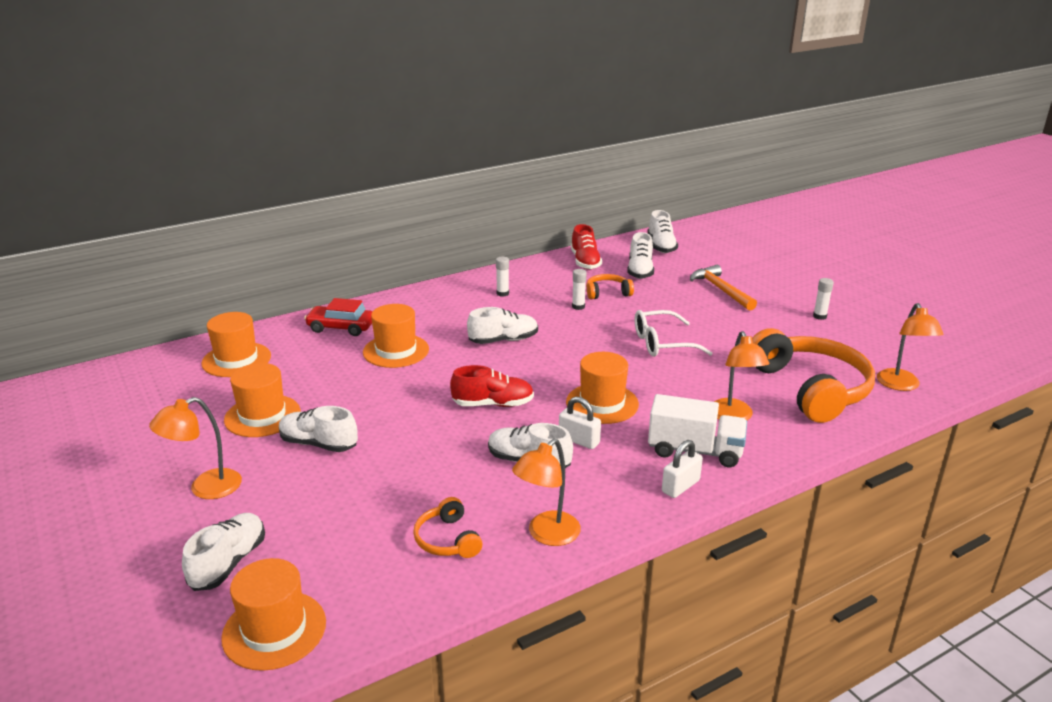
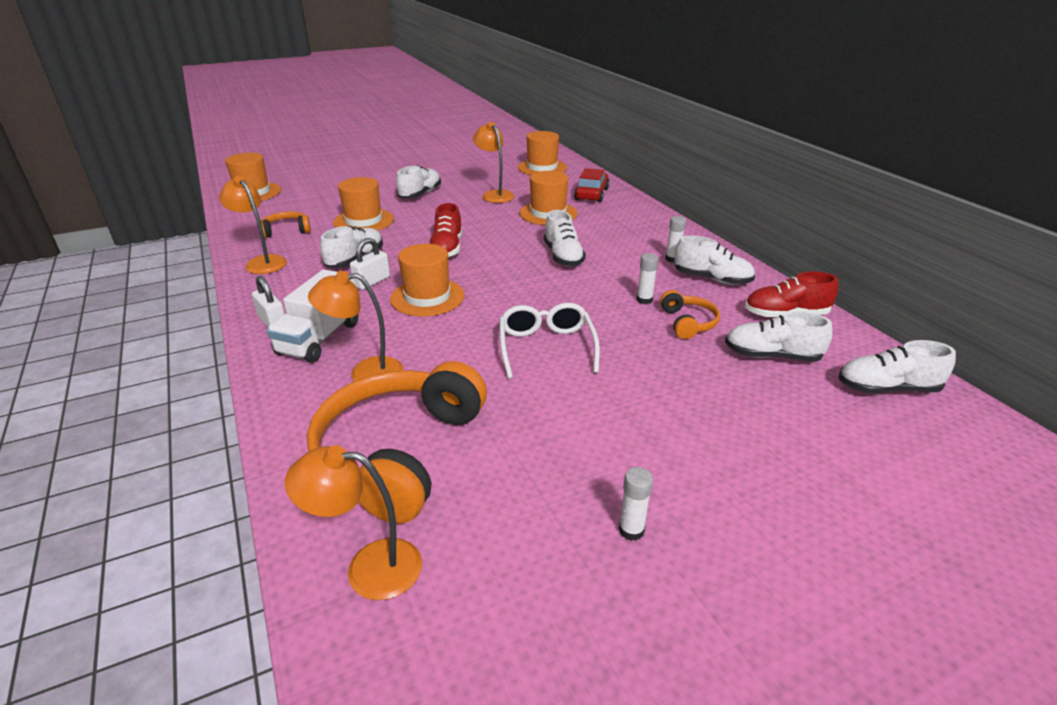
camera: 95 degrees right, 5 degrees up
orange lamp [149,397,242,499] -> orange lamp moved to [473,122,514,203]
white shoe [182,513,265,591] -> white shoe moved to [674,236,755,285]
orange hat [224,363,300,437] -> orange hat moved to [333,177,394,231]
orange hammer [690,265,757,311] -> none
orange headphones [752,328,875,423] -> orange headphones turned 120 degrees clockwise [307,361,487,524]

